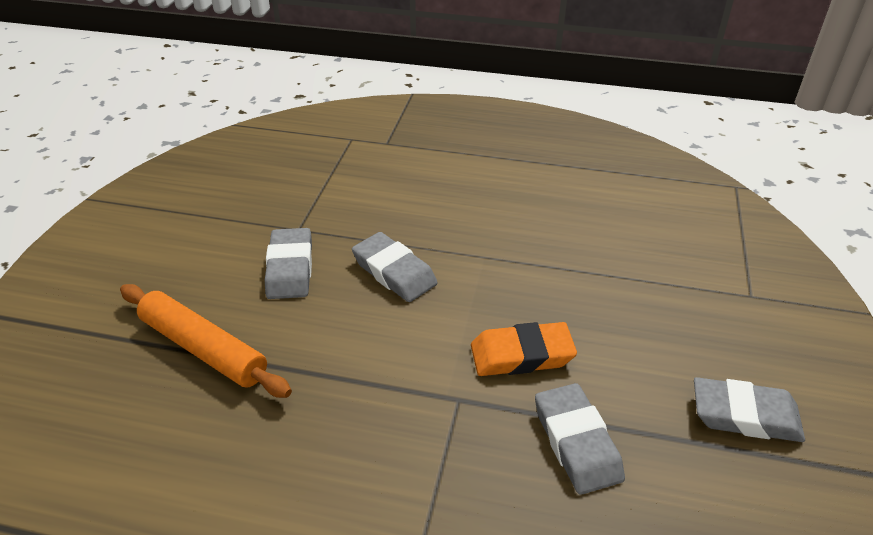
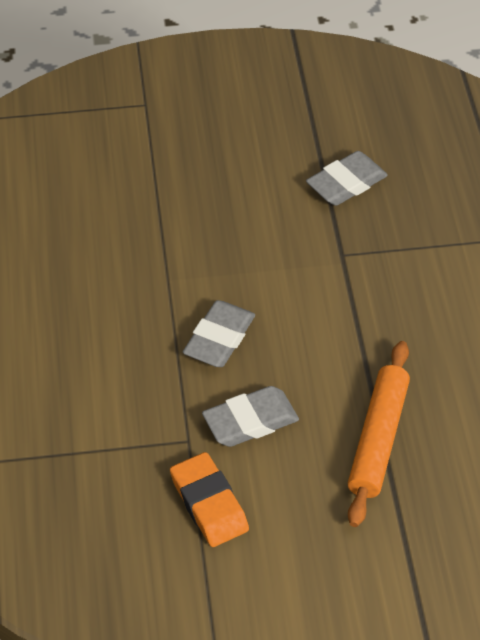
camera: 110 degrees left, 10 degrees up
orange eraser [471,322,577,376] -> orange eraser moved to [170,452,249,547]
grey eraser [694,377,805,442] -> none

